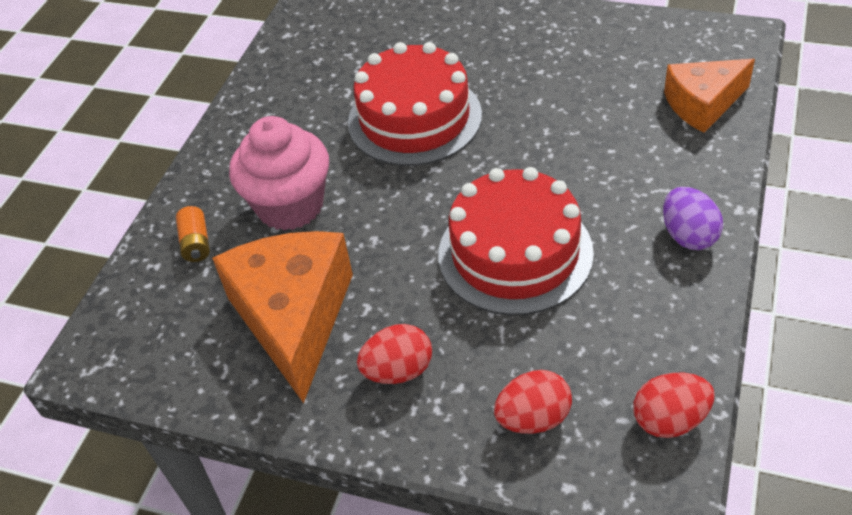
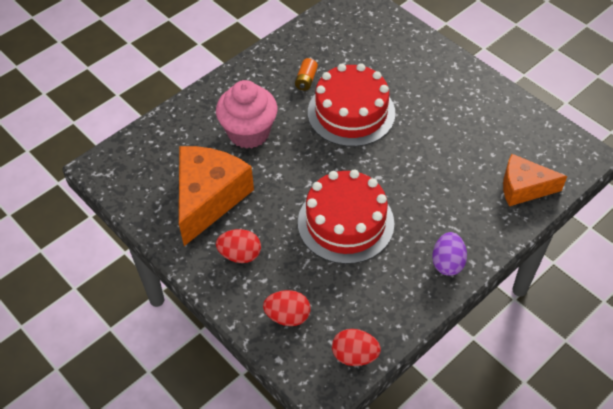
camera: 25 degrees right, 5 degrees up
orange battery [176,206,210,262] -> orange battery moved to [295,58,318,91]

